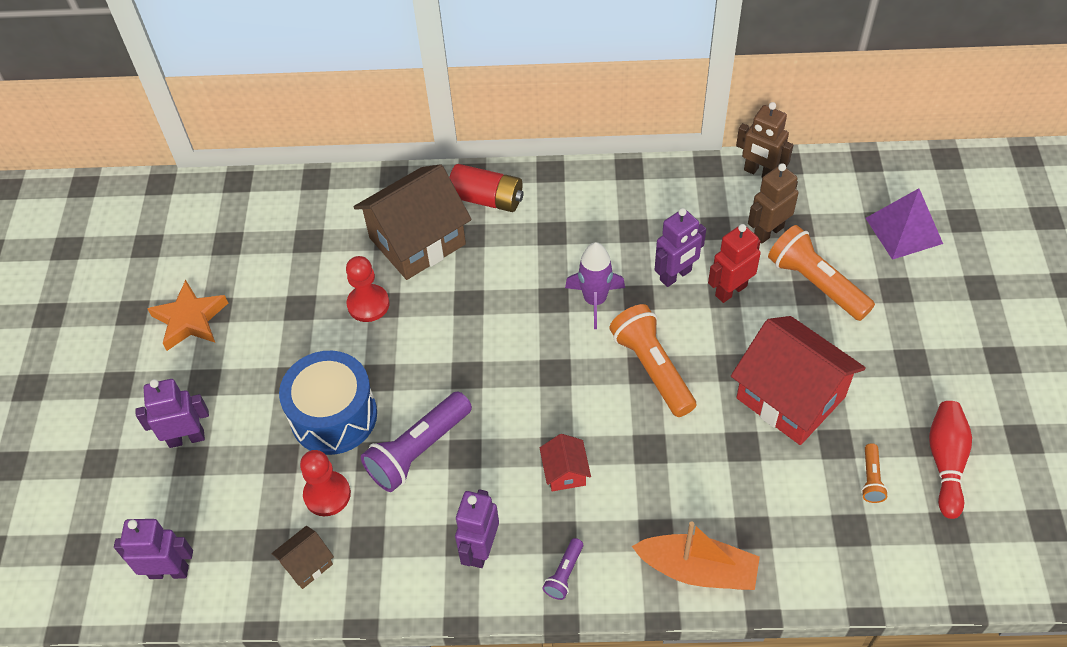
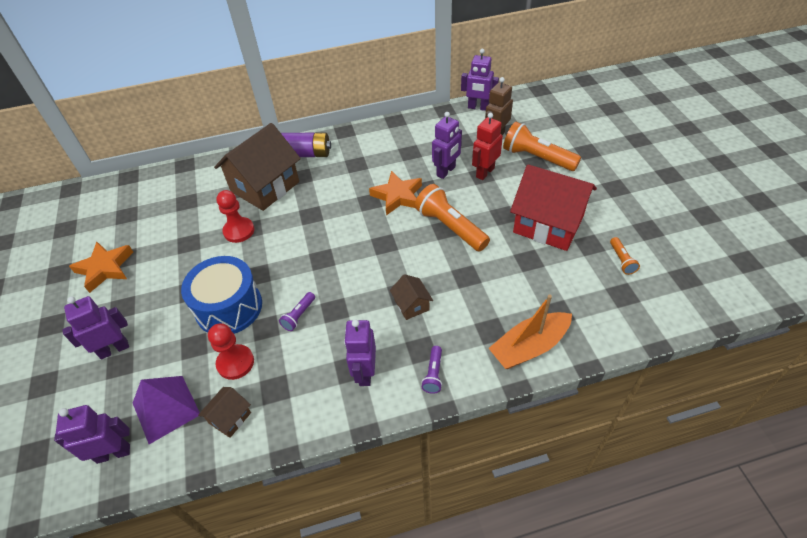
camera: 15 degrees left, 5 degrees down
purple flashlight [361,392,472,492] -> purple flashlight [279,292,315,331], size x0.49
red battery [449,164,524,212] -> purple battery [281,133,331,157]
red house [540,434,591,491] -> brown house [390,274,433,320]
purple rocket [565,242,625,329] -> orange star [369,171,422,215]
orange boat [632,521,760,590] -> orange boat turned 150 degrees clockwise [488,295,572,369]
brown robot [736,102,793,178] -> purple robot [461,49,499,111]
purple pyramid [865,188,943,260] -> purple pyramid moved to [133,376,200,444]
red bowling pin [929,401,972,519] -> none

